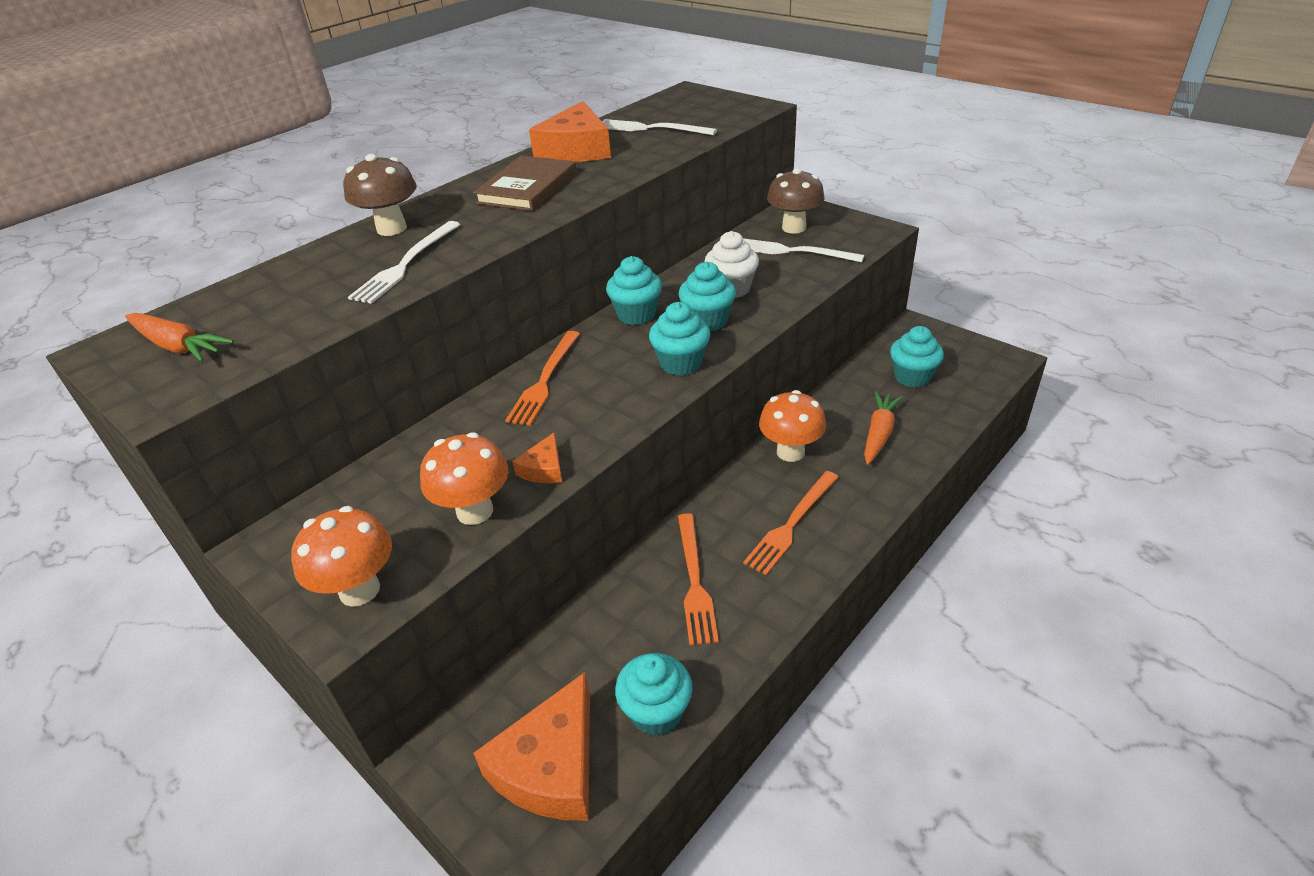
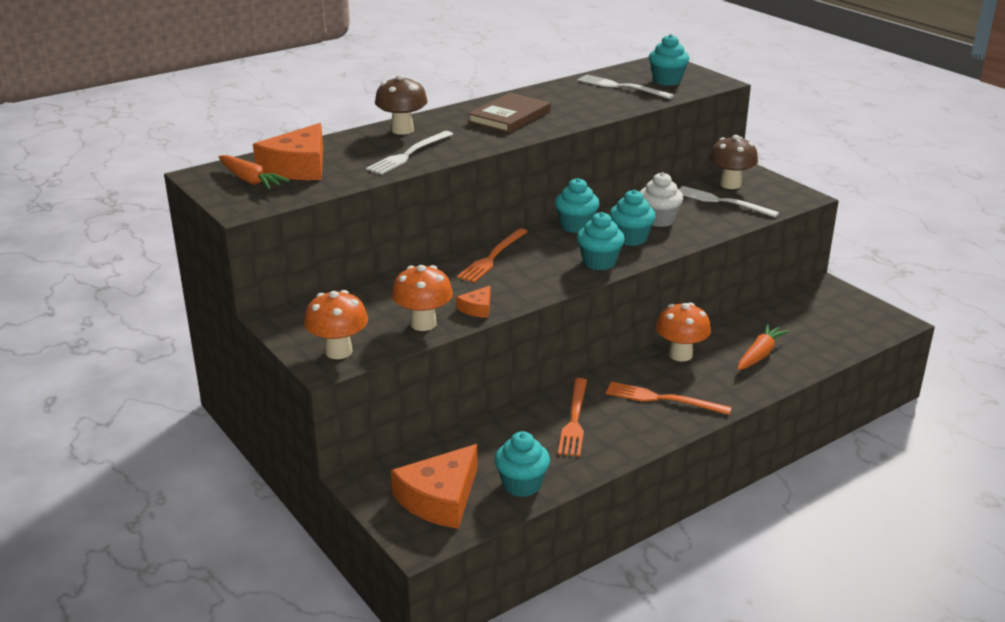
camera: 10 degrees right, 10 degrees down
orange cheese [529,101,611,162] -> orange cheese moved to [253,123,323,180]
orange fork [743,471,838,575] -> orange fork turned 60 degrees clockwise [606,382,732,415]
turquoise cupcake [890,326,944,388] -> turquoise cupcake moved to [649,34,690,86]

